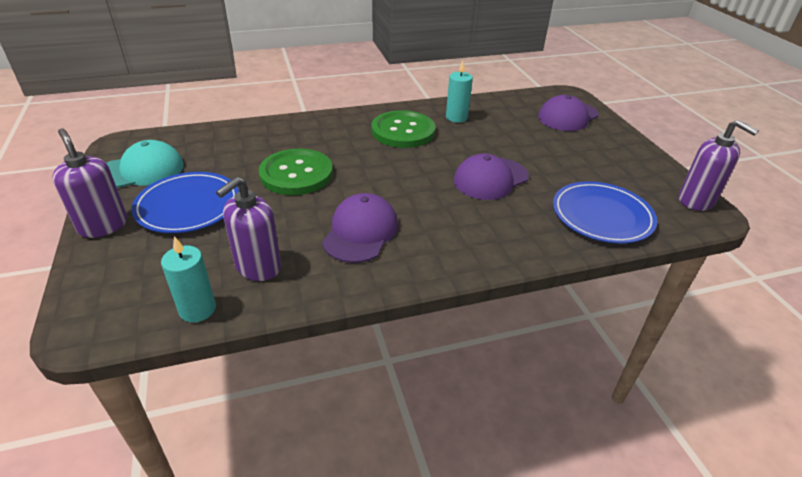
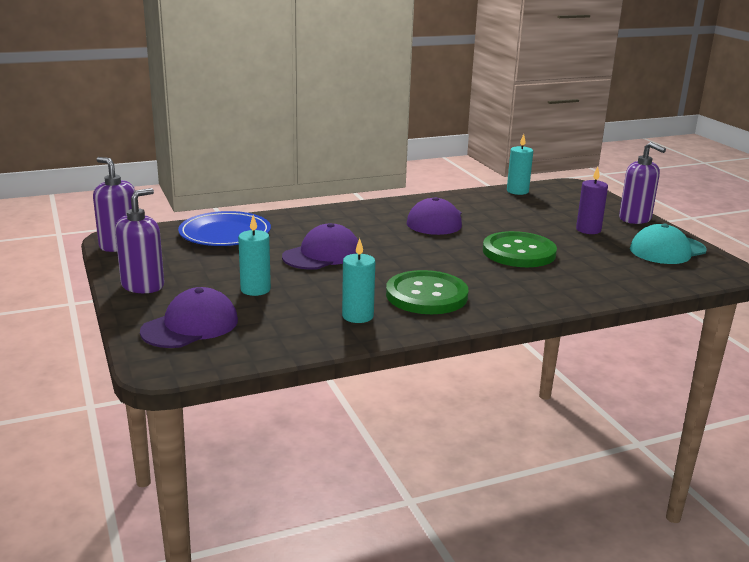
camera: 175 degrees right, 15 degrees down
blue plate [132,172,239,233] -> purple candle [576,167,608,234]
purple soap dispenser [216,177,281,281] -> purple soap dispenser moved to [115,188,164,293]
none -> turquoise candle [238,215,271,296]

